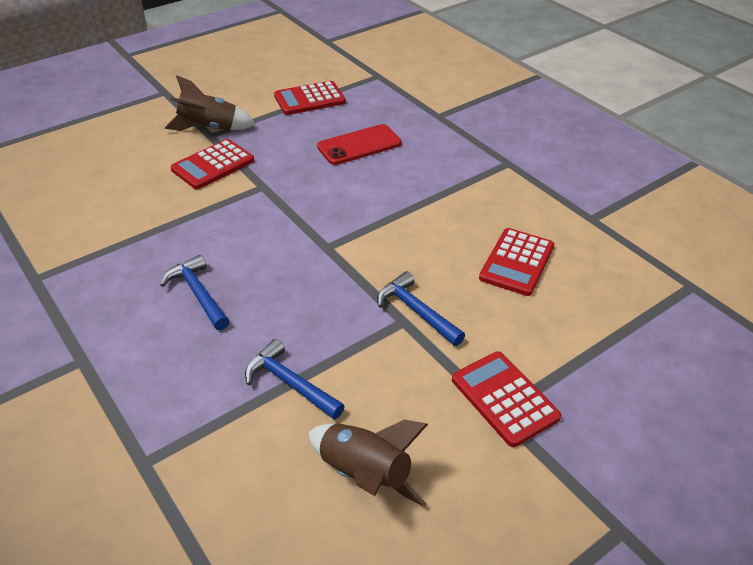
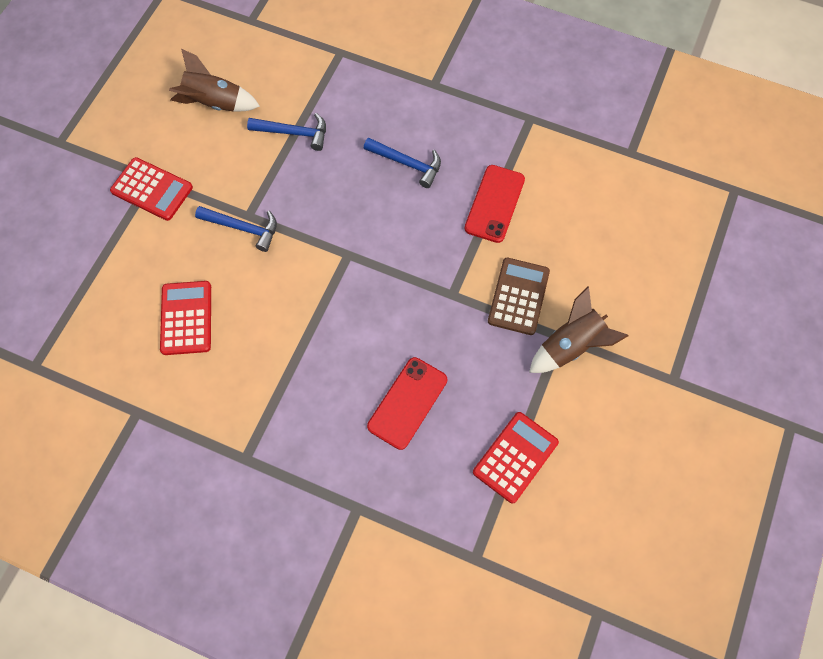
camera: 150 degrees right, 25 degrees up
red calculator [171,139,254,189] -> brown calculator [488,258,550,335]
none -> red phone [464,165,525,243]

